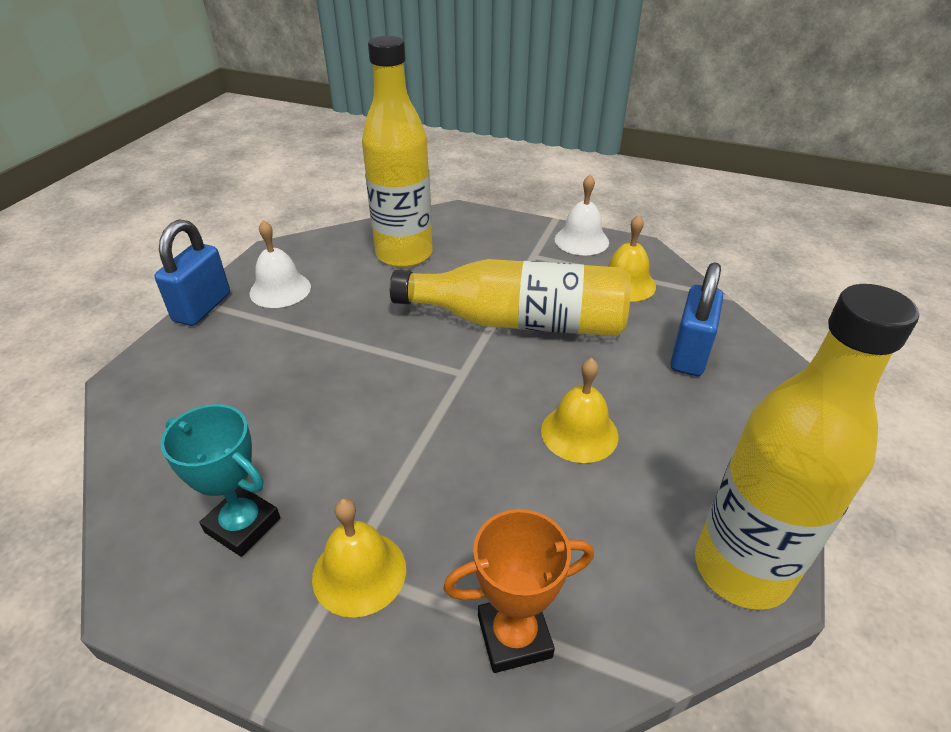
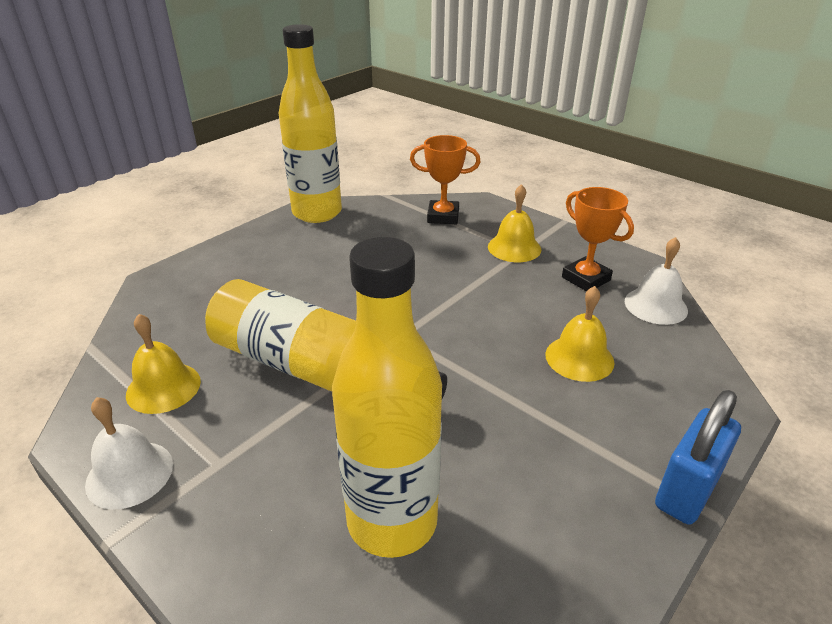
camera: 160 degrees left, 5 degrees down
turquoise trophy [161,404,280,557] -> orange trophy [562,187,634,292]
white bell [250,220,311,308] -> white bell moved to [625,237,688,325]
yellow bell [541,358,619,463] -> yellow bell moved to [545,286,615,382]
blue padlock [671,262,723,376] -> none

